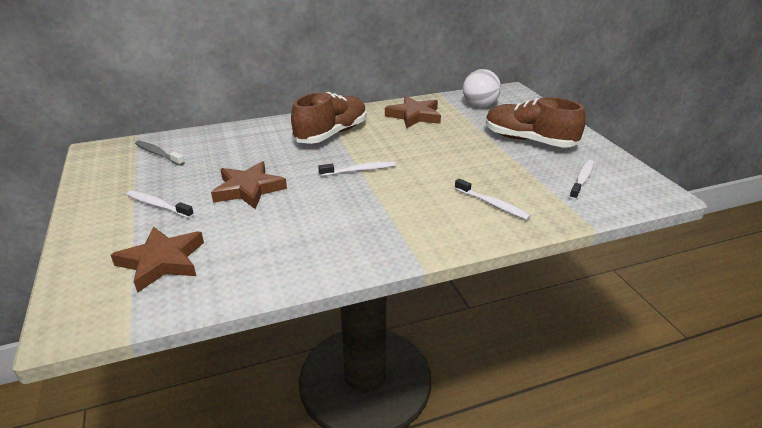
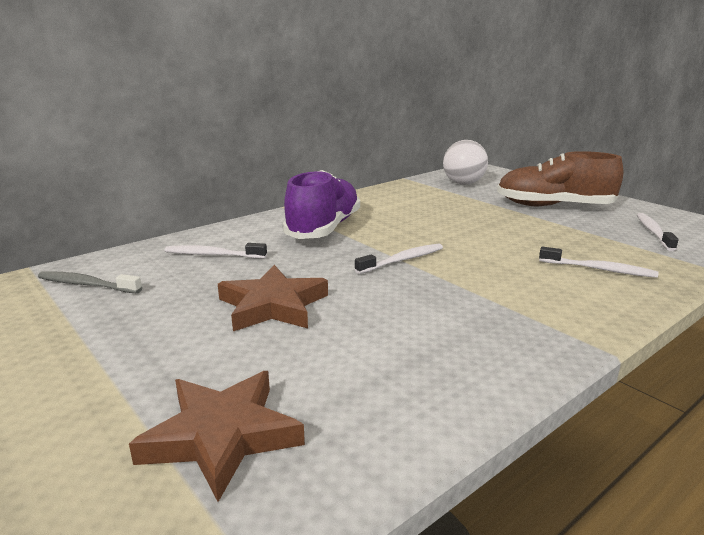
camera: 20 degrees left, 10 degrees down
white toothbrush [127,191,194,218] -> white toothbrush moved to [165,243,267,258]
brown shoe [291,92,367,144] -> purple shoe [283,170,360,239]
brown star [385,96,441,129] -> none

